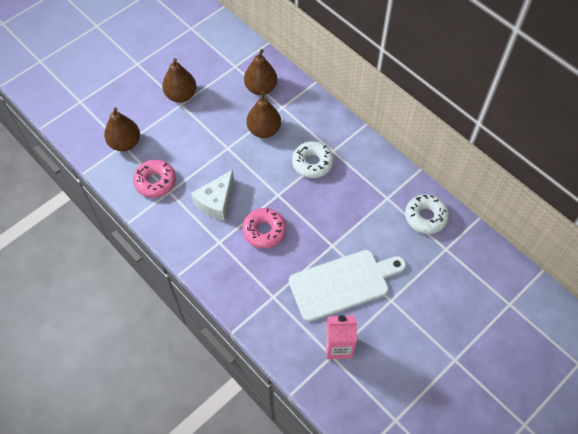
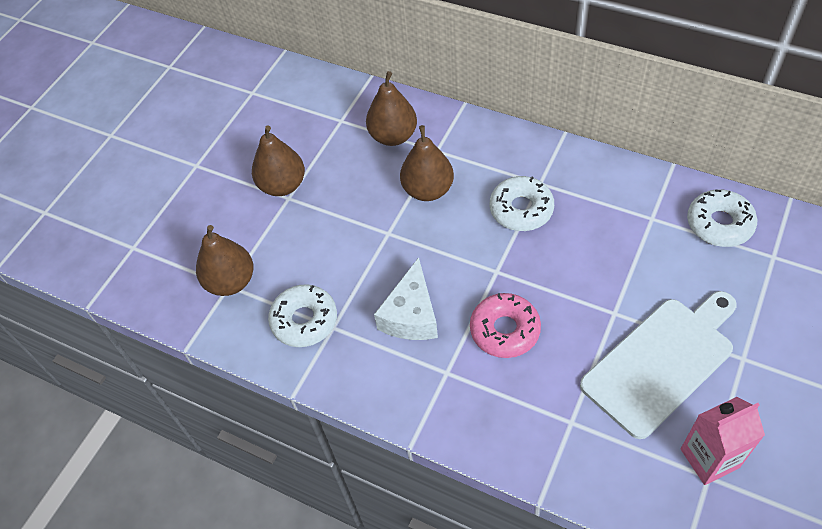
camera: 15 degrees left, 5 degrees down
pink donut [133,160,176,198] -> white donut [268,284,337,347]

